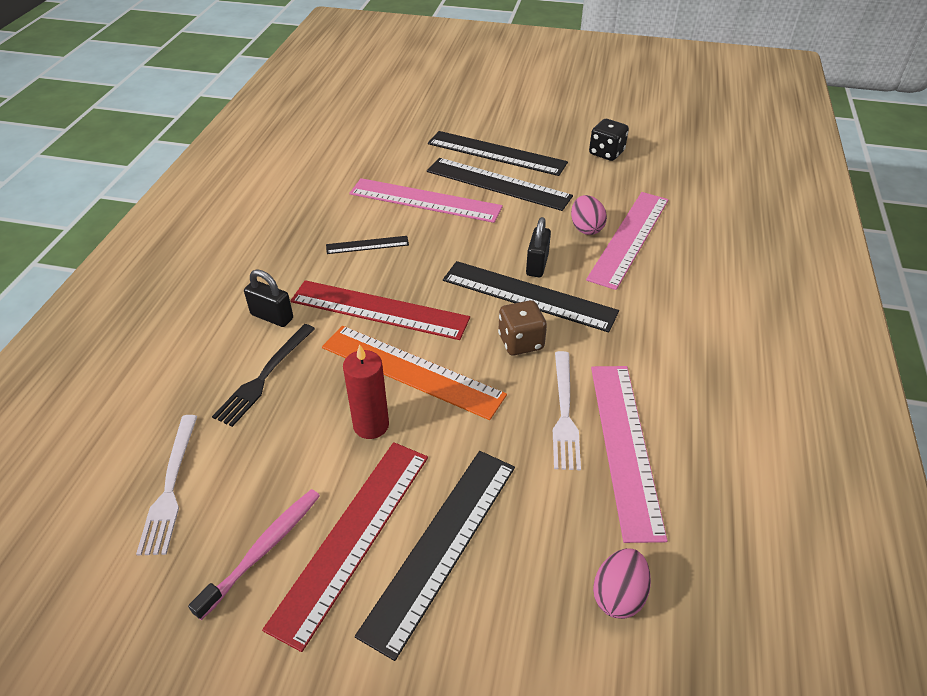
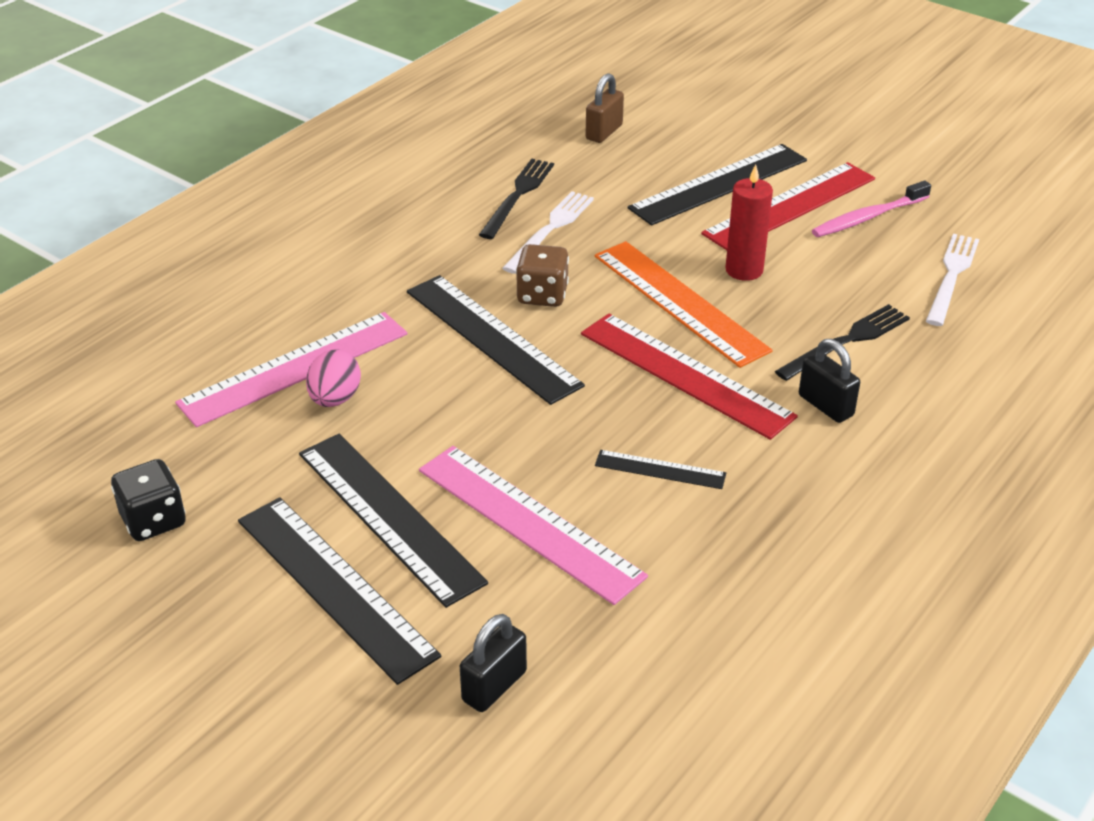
camera: 155 degrees left, 5 degrees down
black padlock [526,217,551,277] -> black padlock moved to [460,614,527,712]
pink ruler [591,366,668,543] -> black fork [479,159,554,239]
pink egg [593,548,651,619] -> brown padlock [586,73,624,143]

